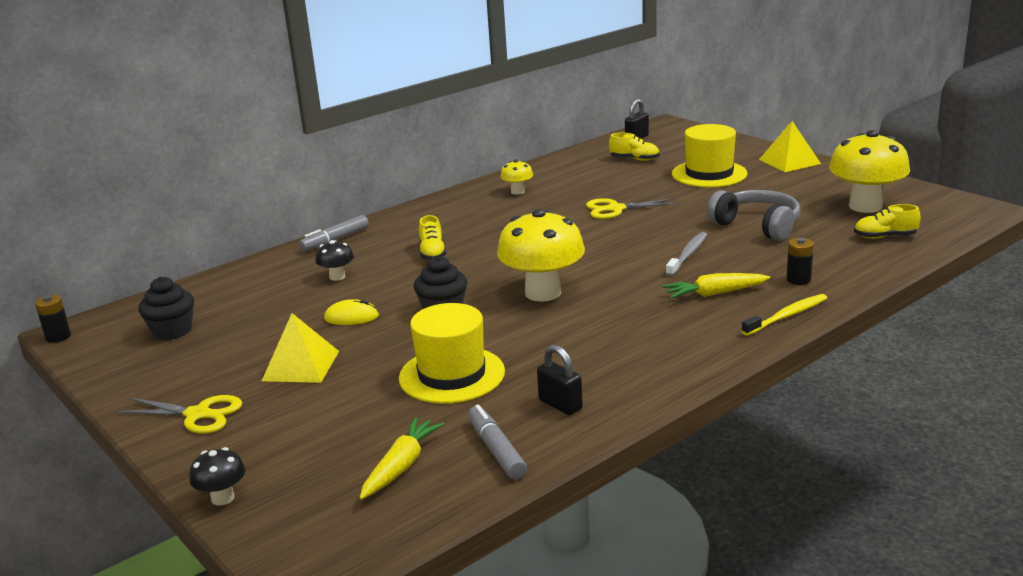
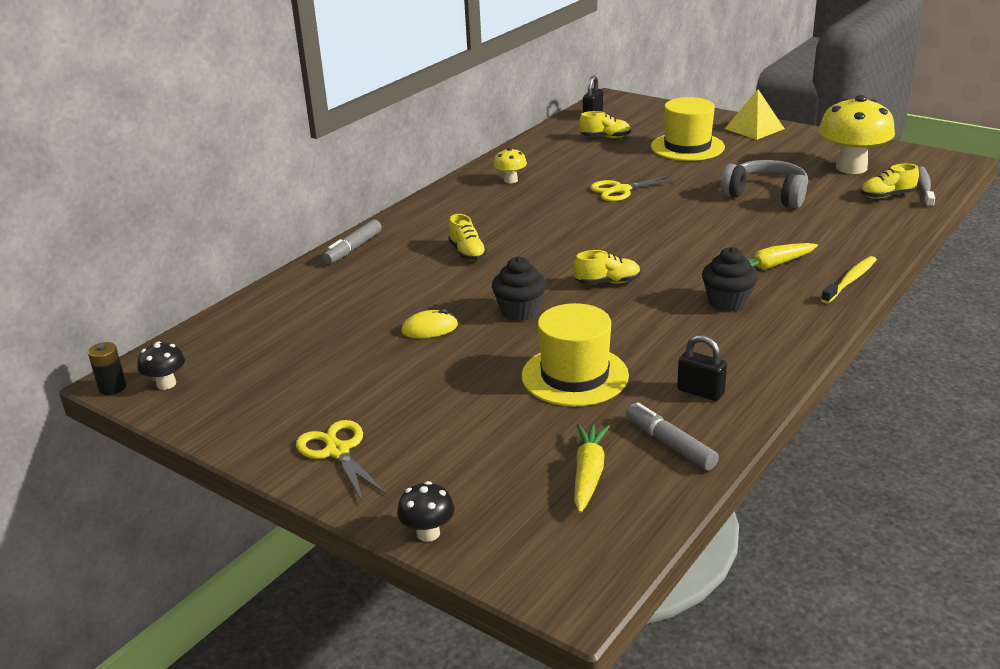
camera: 15 degrees left, 5 degrees up
yellow scissors [115,395,242,434] -> yellow scissors turned 120 degrees counterclockwise [296,420,388,502]
black cupcake [139,277,194,340] -> black cupcake moved to [702,247,758,312]
yellow pyramid [262,313,339,383] -> none
black mushroom [315,240,354,281] -> black mushroom moved to [138,341,185,390]
yellow mushroom [497,209,585,302] -> yellow shoe [574,250,641,284]
grey toothbrush [666,232,707,277] -> grey toothbrush moved to [918,166,935,208]
black battery [786,238,814,285] -> none

